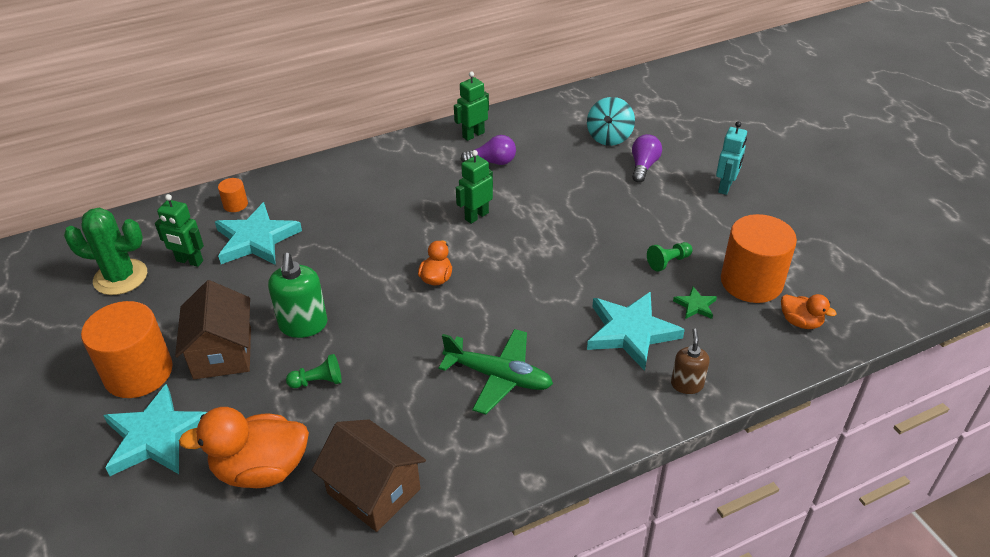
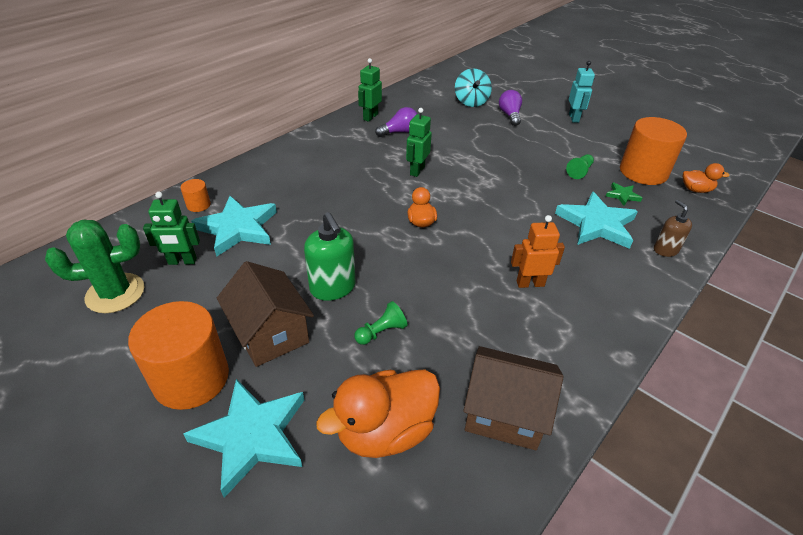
camera: 25 degrees left, 0 degrees up
green plane [439,329,553,414] -> orange robot [511,215,565,288]

